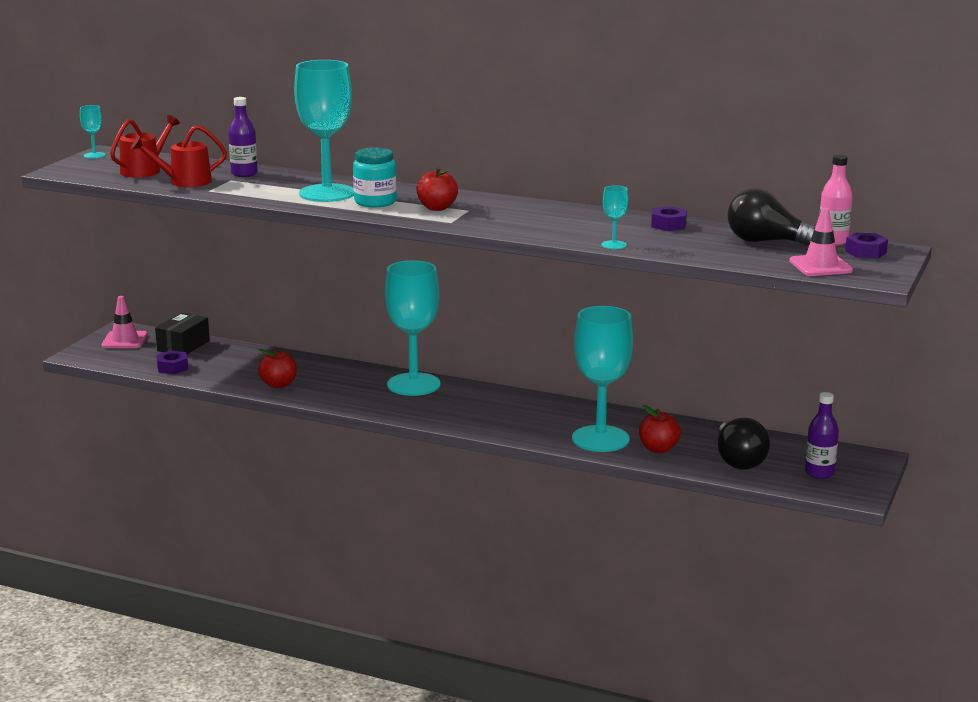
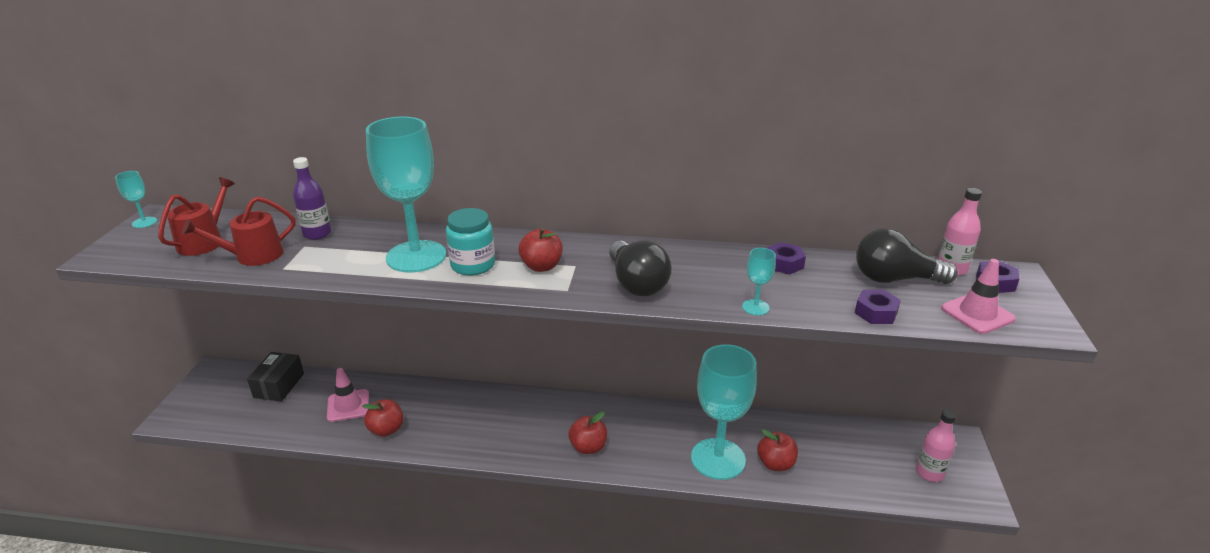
camera: 15 degrees left, 10 degrees up
pink traffic cone [102,296,148,348] -> pink traffic cone moved to [327,368,369,422]
purple nut [156,350,188,374] -> purple nut moved to [855,290,901,324]
turquoise goblet [385,260,441,396] -> none
black light bulb [718,418,770,470] -> black light bulb moved to [609,240,672,296]
purple bottle [805,392,839,479] -> pink bottle [916,410,956,482]
none -> red apple [569,412,607,454]

